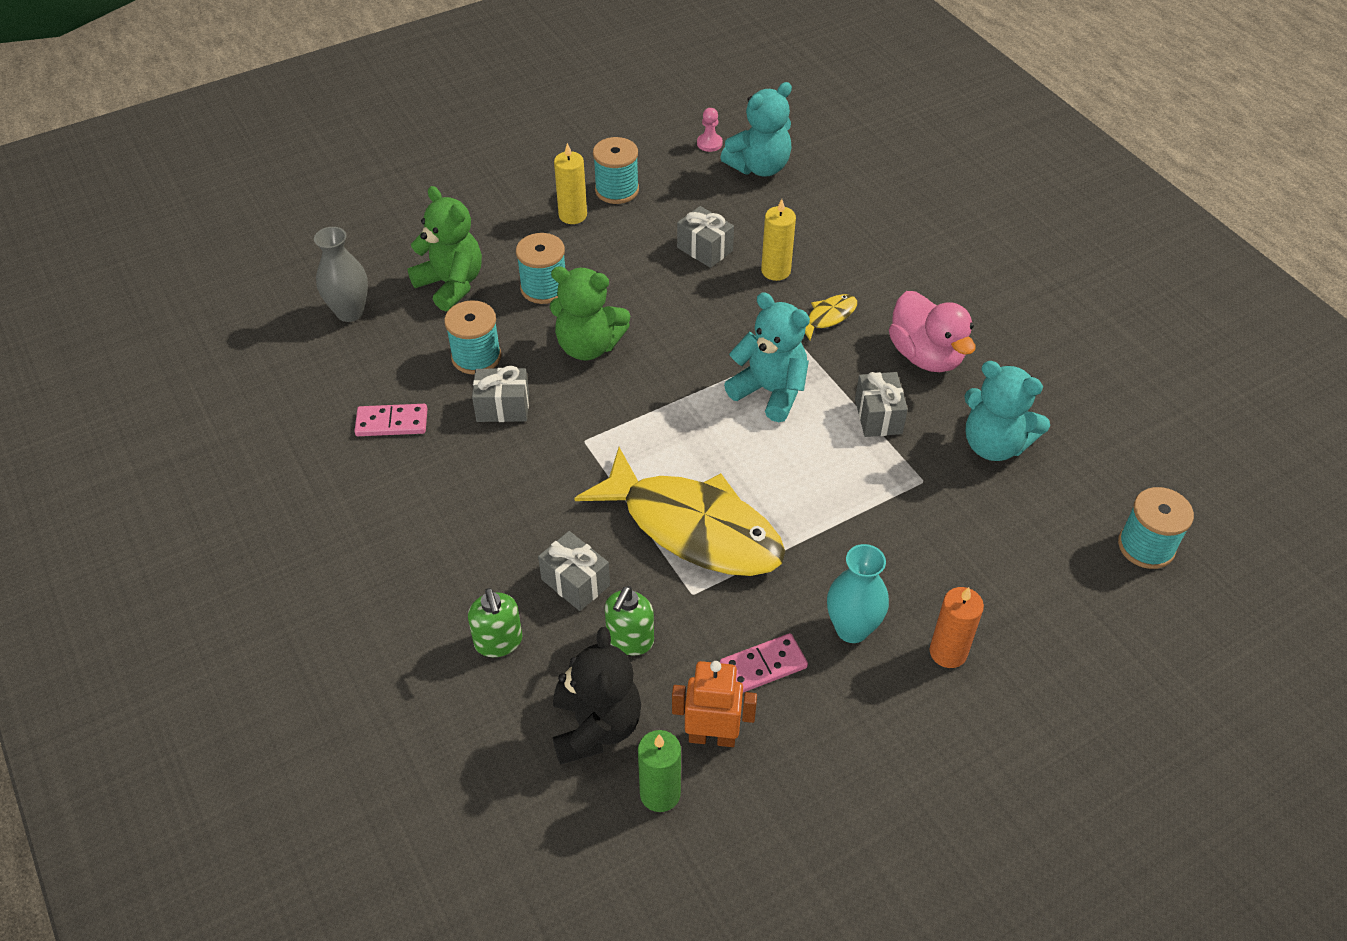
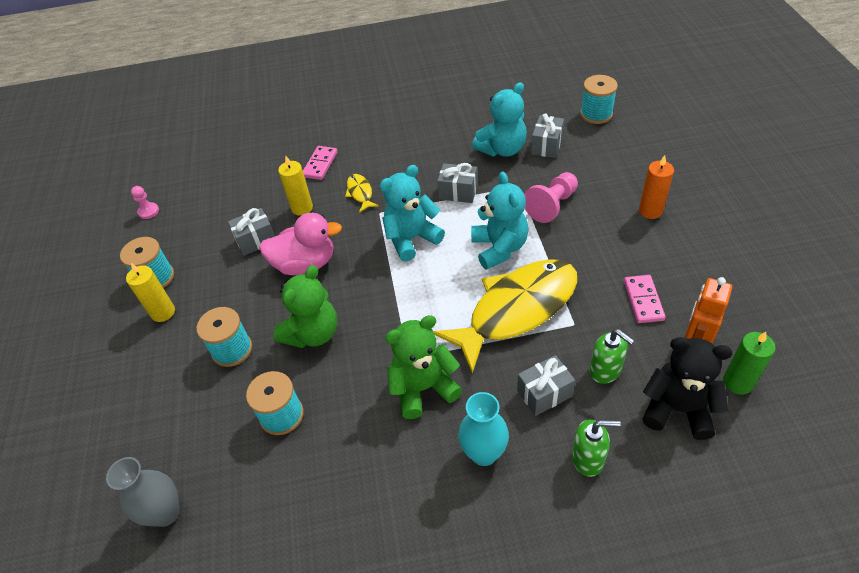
camera: 65 degrees left, 0 degrees up
pink domino [355,404,427,436] -> pink domino moved to [303,146,338,180]
green teddy bear [408,186,482,312] -> green teddy bear moved to [385,315,462,419]
grey gift [472,366,529,422] -> grey gift moved to [531,113,564,158]
turquoise teddy bear [720,82,792,177] -> turquoise teddy bear moved to [471,172,529,270]
turquoise vase [827,544,889,643] -> turquoise vase moved to [458,392,509,466]
pink duck [889,291,975,372] -> pink duck moved to [259,213,342,275]
none -> pink pawn [524,172,578,223]

